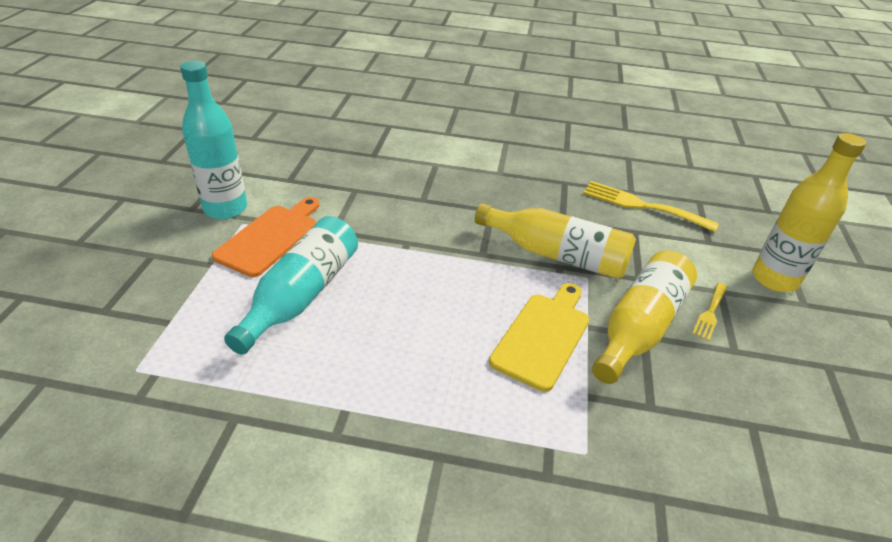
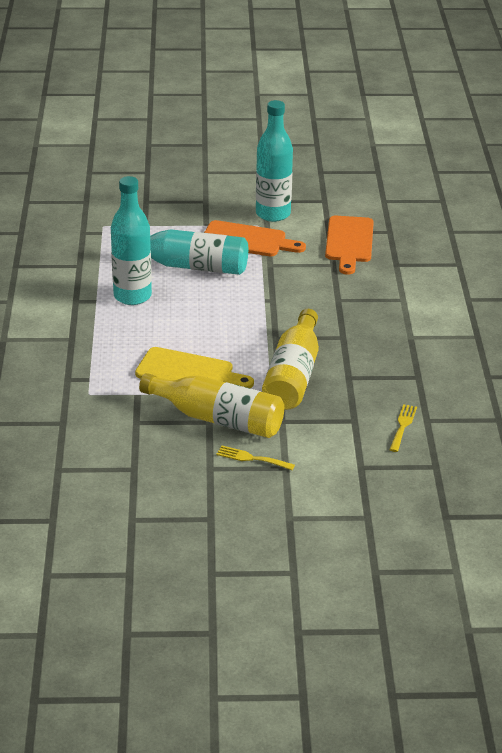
camera: 80 degrees right, 5 degrees down
yellow fork [583,181,719,232] -> yellow fork [389,404,417,452], size x0.55
yellow bottle [752,133,866,292] -> none
none -> turquoise bottle [111,176,152,305]
none -> orange cutting board [325,216,374,275]

